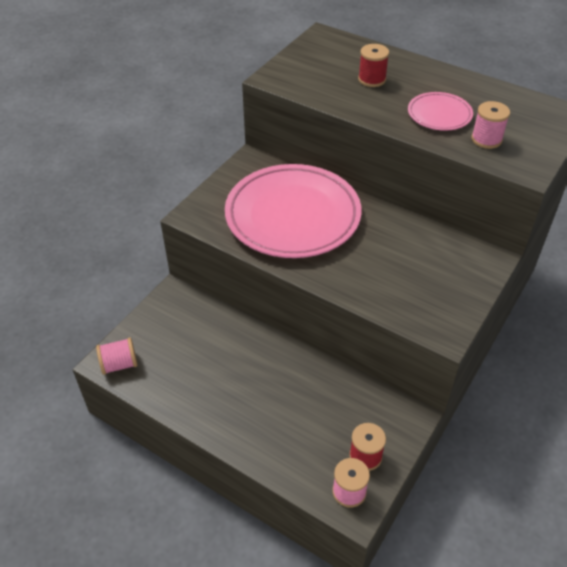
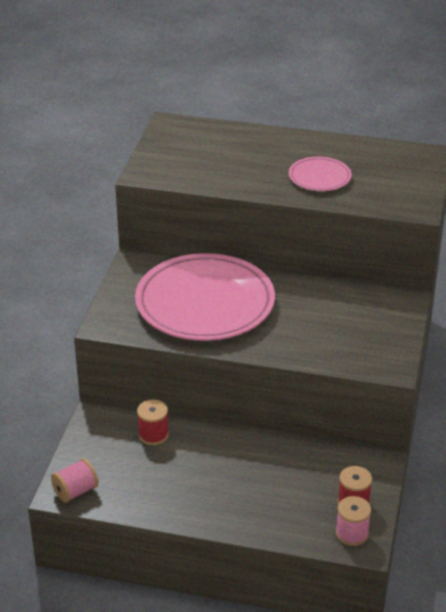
camera: 20 degrees left, 10 degrees down
red spool [358,44,389,87] -> red spool moved to [137,400,169,445]
pink spool [471,101,510,149] -> none

